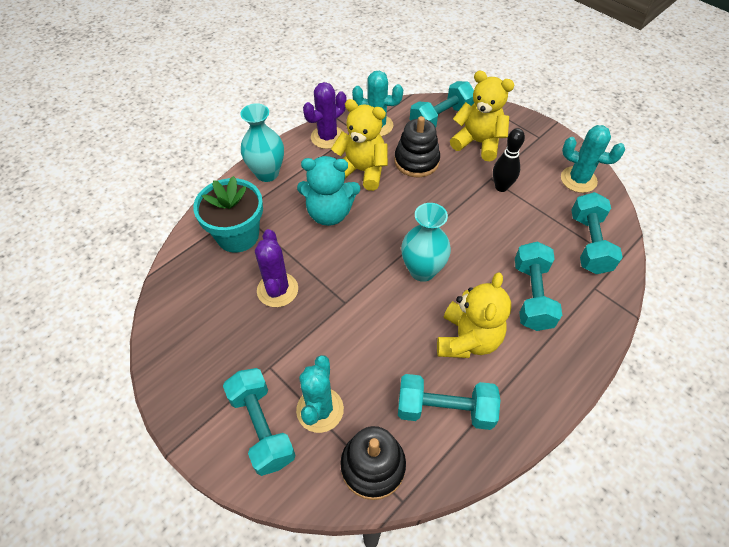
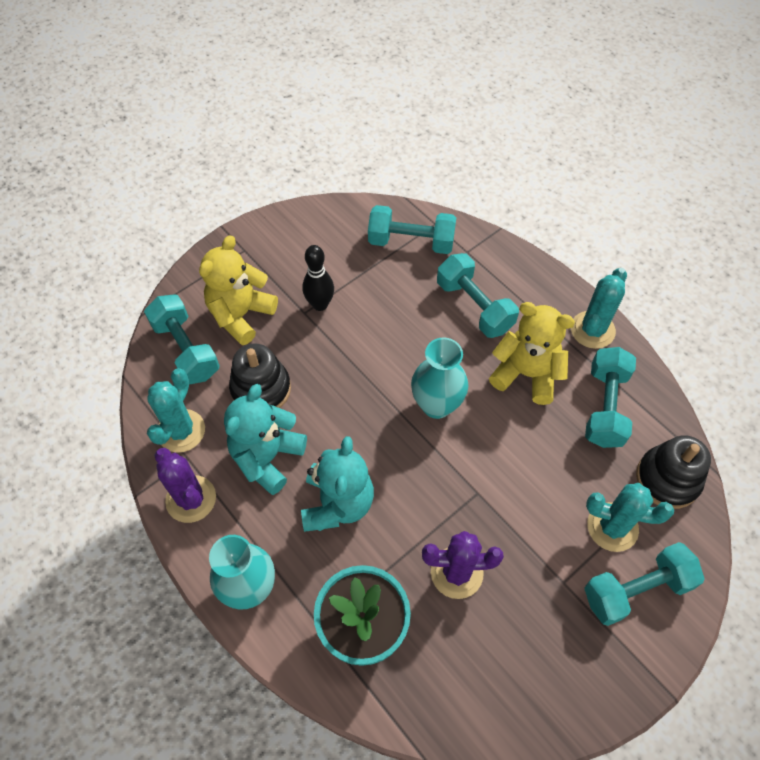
camera: 85 degrees left, 5 degrees up
yellow teddy bear [331,99,388,191] -> turquoise teddy bear [224,384,307,495]
turquoise dumbbell [515,241,562,331] -> turquoise dumbbell turned 45 degrees clockwise [437,253,519,338]
turquoise cactus [561,125,625,193] -> turquoise cactus moved to [571,268,627,349]

